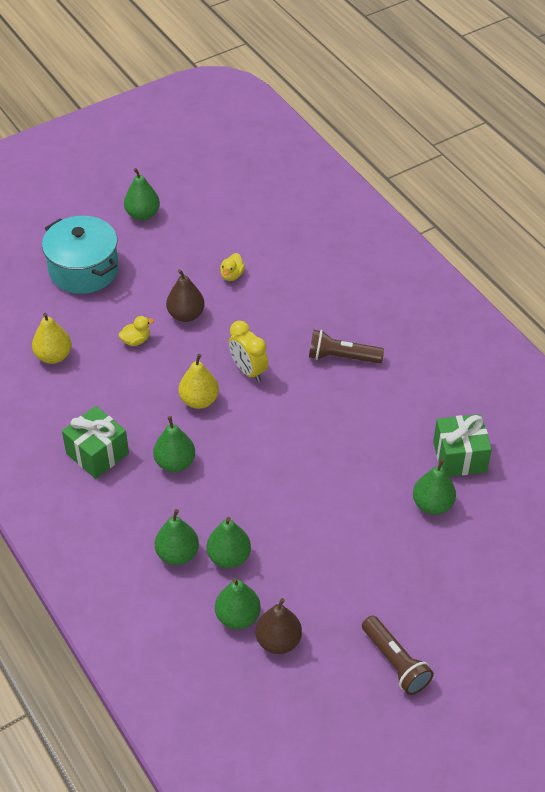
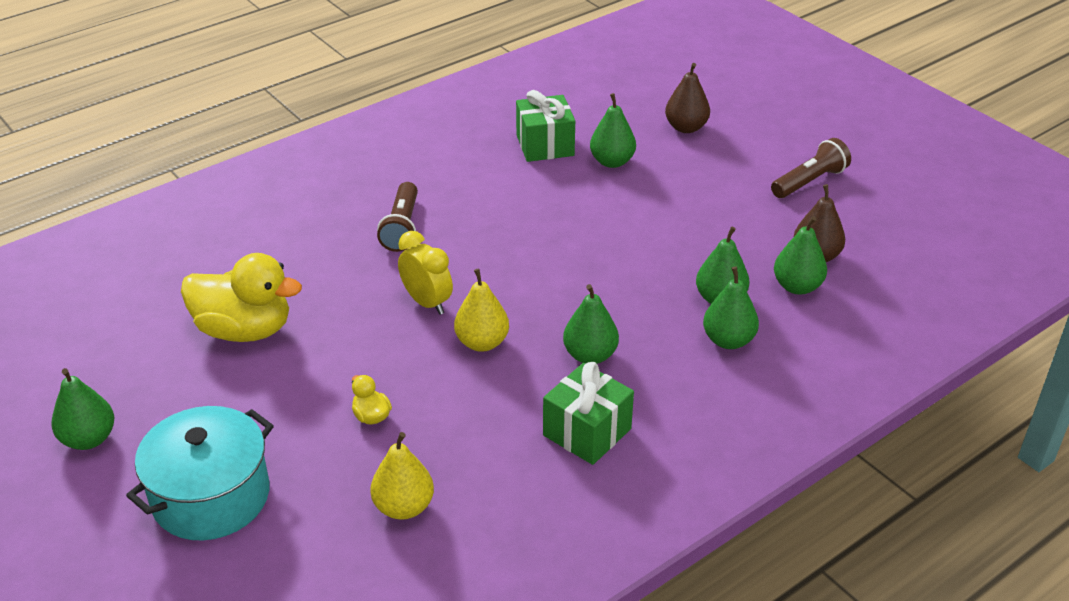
camera: 95 degrees left, 10 degrees down
brown pear [166,269,205,322] -> brown pear moved to [665,63,710,133]
yellow duck [220,253,245,281] -> yellow duck [181,253,302,342], size x2.36
yellow clock [229,320,268,382] -> yellow clock turned 90 degrees counterclockwise [398,231,453,315]

